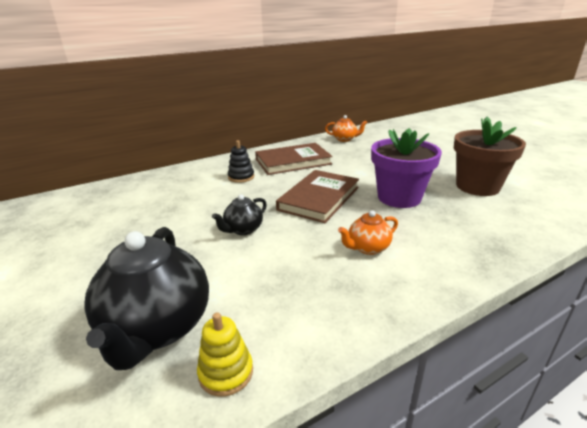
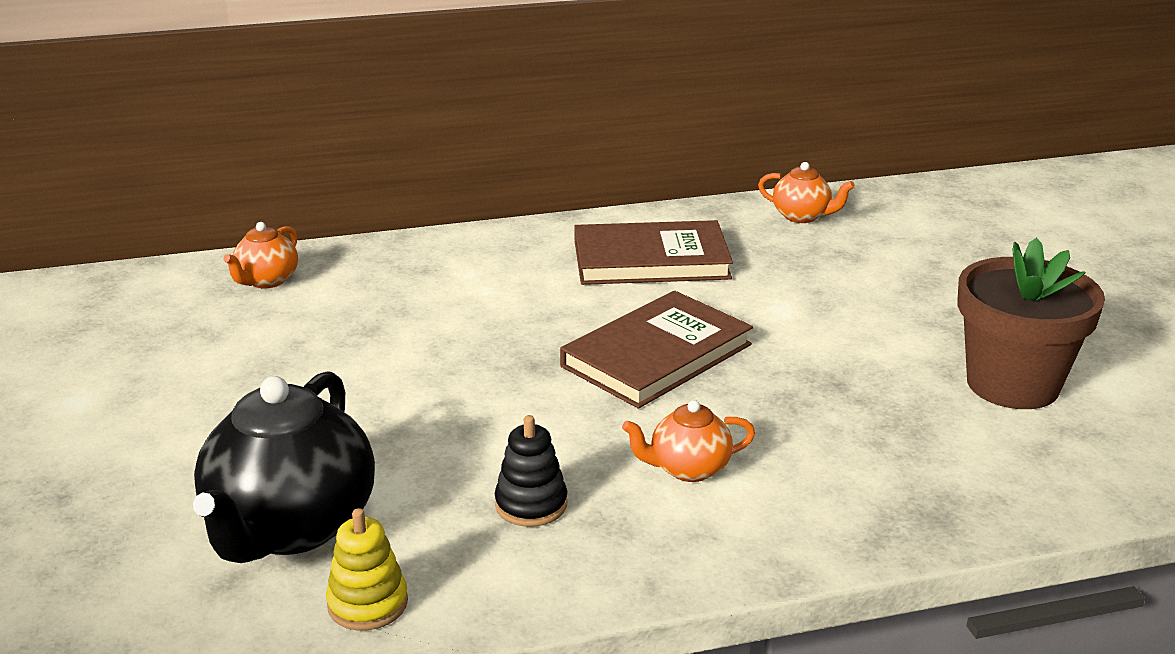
camera: 15 degrees right, 0 degrees up
black teapot [212,194,267,235] -> none
black stacking toy [228,140,254,183] -> black stacking toy moved to [495,415,567,527]
purple flower pot [371,128,442,208] -> none
none -> orange teapot [223,222,298,289]

